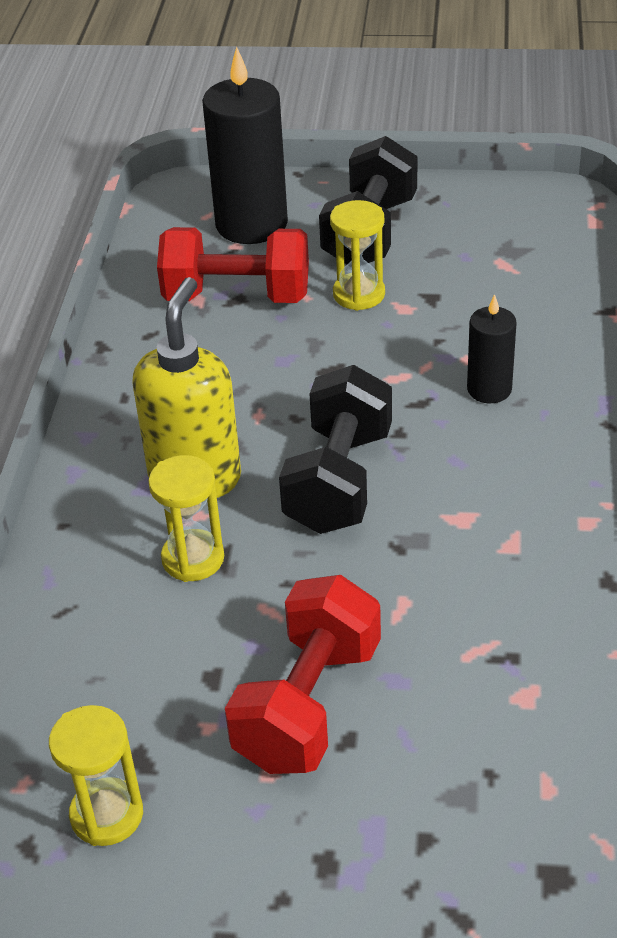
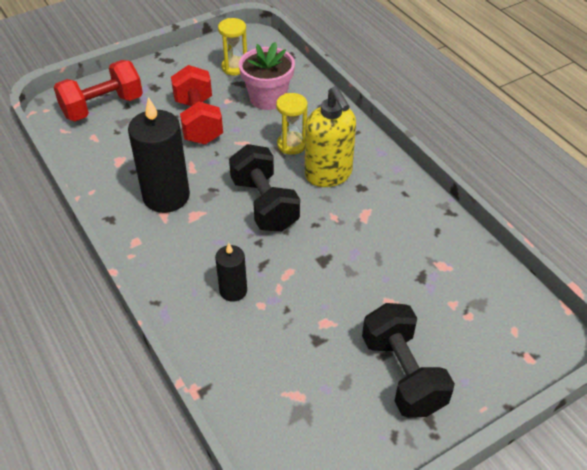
camera: 140 degrees right, 5 degrees up
red dumbbell [157,227,309,303] -> red dumbbell moved to [53,60,143,121]
black candle [202,46,288,244] -> black candle moved to [128,97,190,213]
yellow hourglass [330,200,385,311] -> none
none -> pink flower pot [239,42,295,110]

